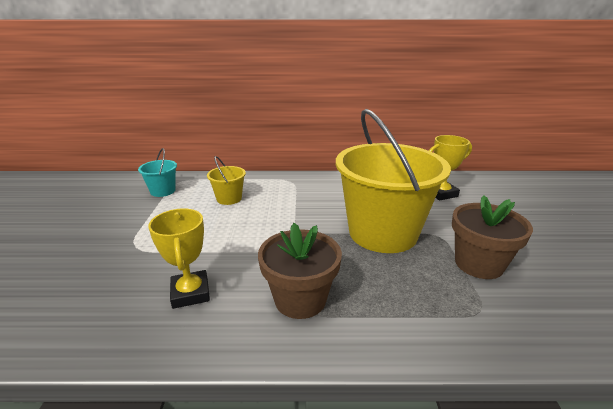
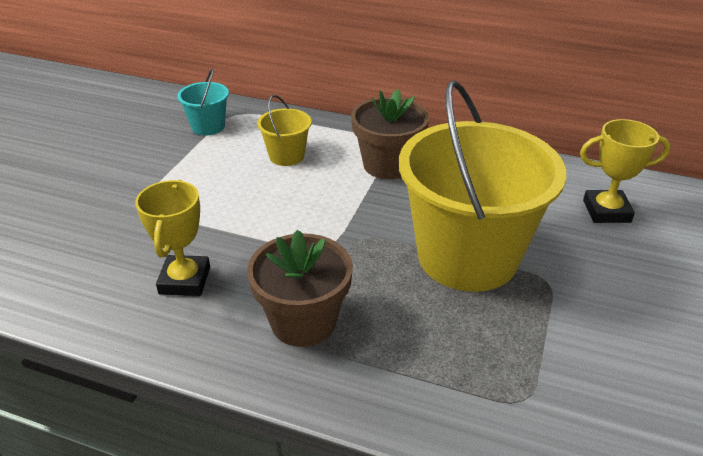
camera: 20 degrees right, 10 degrees up
brown flower pot [452,196,533,279] -> brown flower pot moved to [351,89,429,179]

